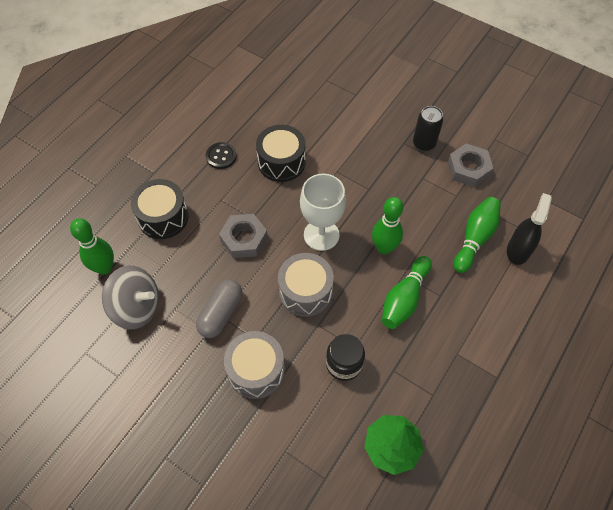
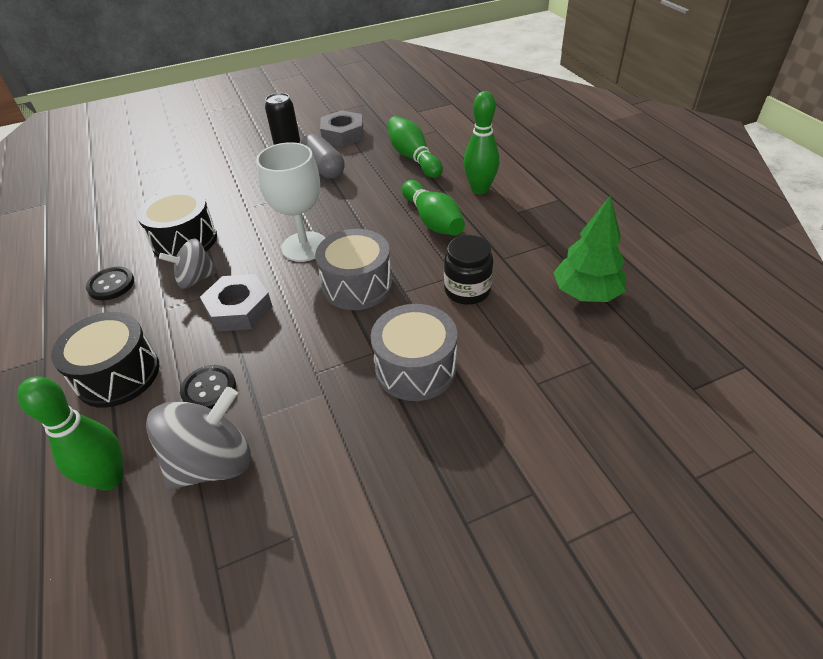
camera: 55 degrees left, 15 degrees down
grey capsule [196,279,242,338] -> grey capsule moved to [301,133,345,179]
green bowling pin [372,197,403,254] -> green bowling pin moved to [464,91,499,194]
black spray bottle [507,193,552,265] -> none
none -> grey spinning top [159,238,218,289]
none -> black button [180,365,236,409]

